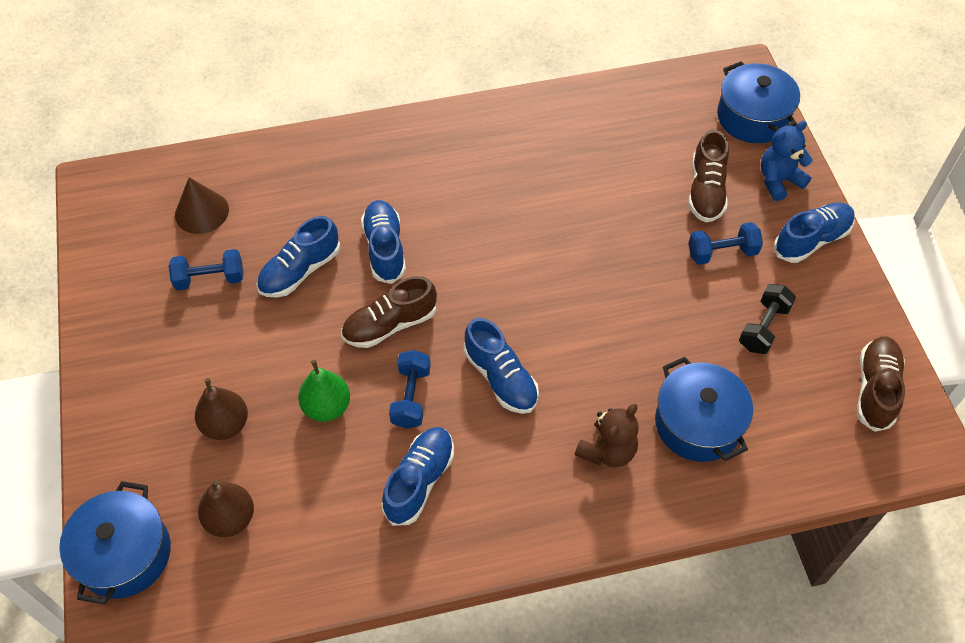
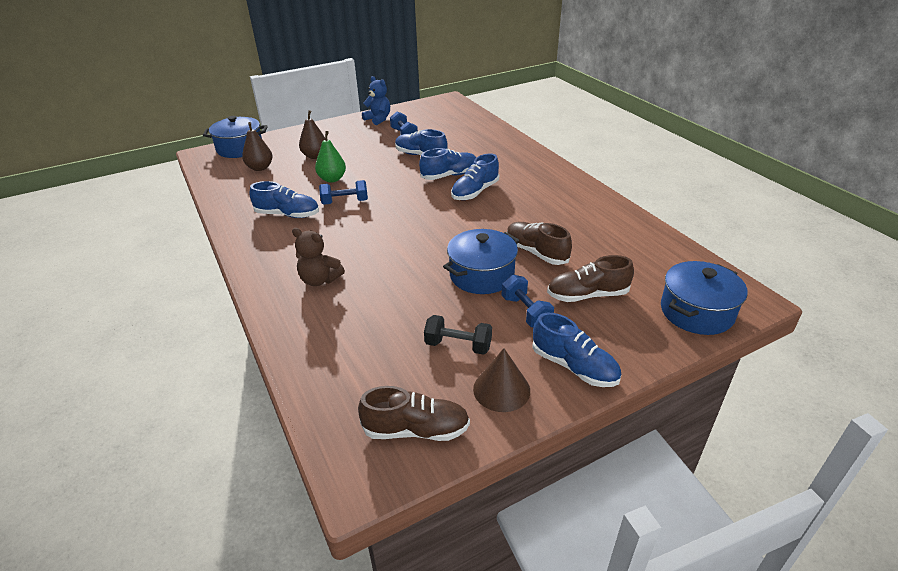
camera: 75 degrees right, 20 degrees down
brown cone [175,177,229,234] -> brown cone moved to [473,348,530,412]
brown shoe [341,276,437,348] -> brown shoe moved to [507,222,572,265]
blue shoe [464,318,539,414] -> blue shoe moved to [451,153,499,200]
blue pot [655,357,753,462] -> blue pot moved to [443,229,519,294]
blue teddy bear [761,121,813,201] -> blue teddy bear moved to [362,76,390,125]

